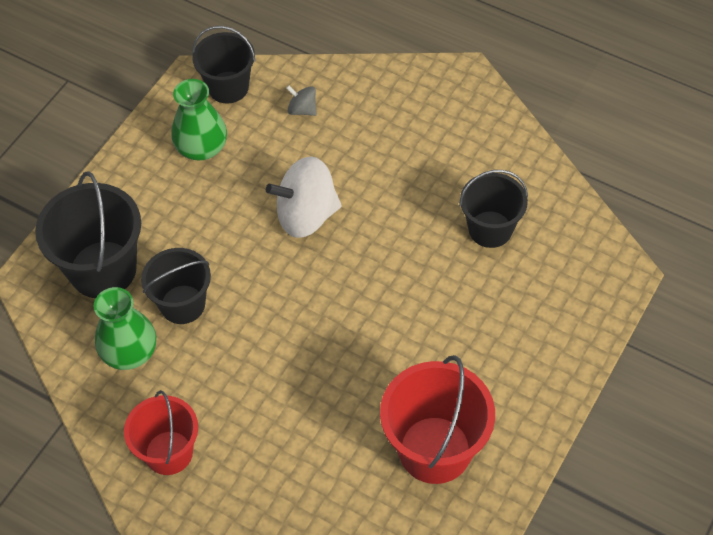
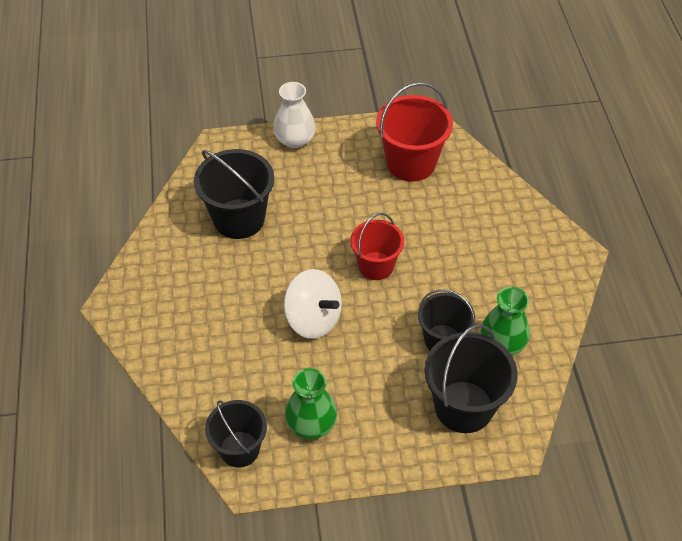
camera: 130 degrees left, 5 degrees down
red bucket [124,390,198,475] -> red bucket moved to [350,213,404,280]
grey spinning top [286,85,317,116] -> none
black bucket [459,170,528,248] -> black bucket [194,149,274,239], size x1.52
none -> white vase [273,82,316,148]

